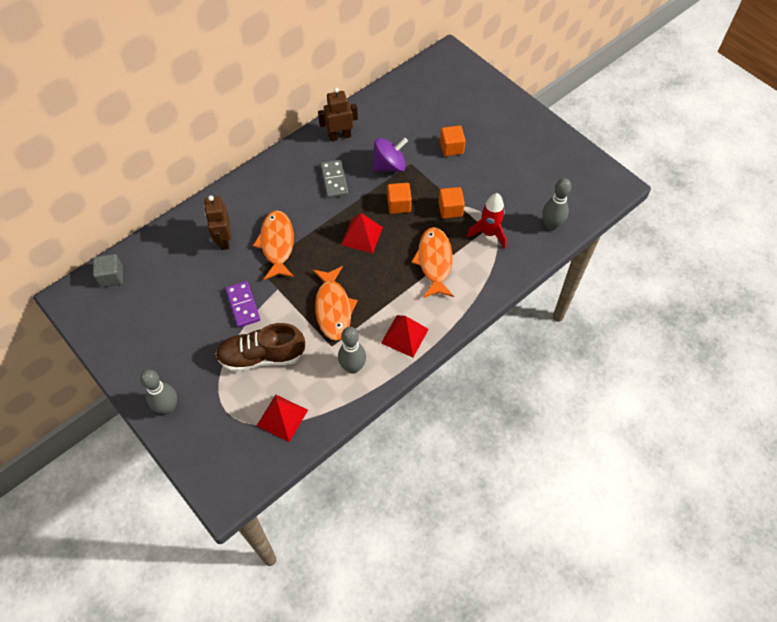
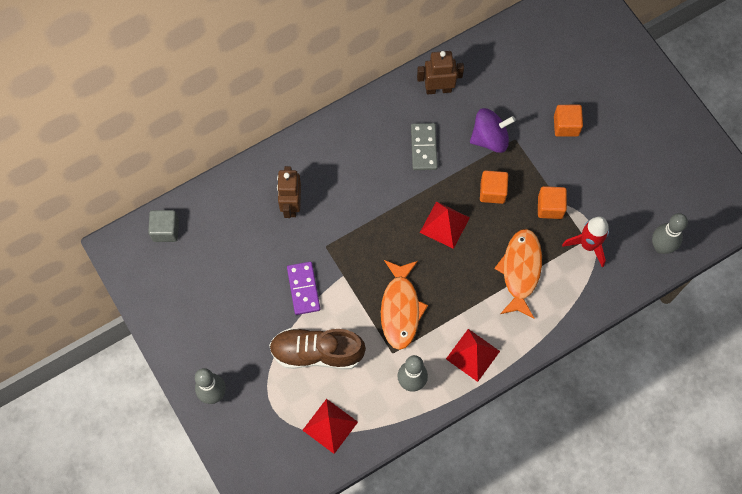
camera: 10 degrees right, 10 degrees up
orange fish [253,210,294,280] -> none

